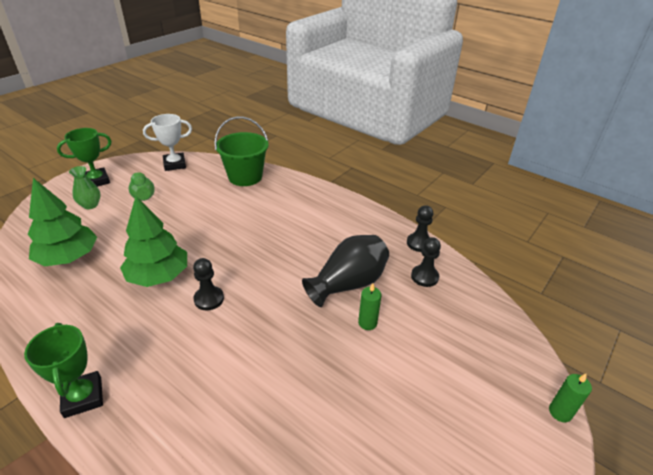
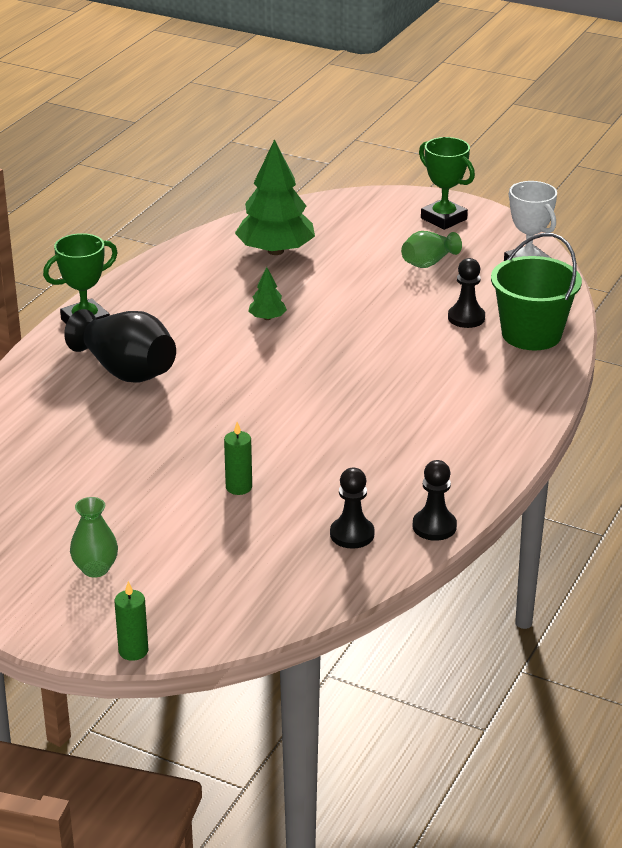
camera: 80 degrees right, 5 degrees down
green vase [69,166,100,209] -> green vase moved to [70,497,118,578]
green tree [120,196,187,287] -> green tree [248,267,287,320], size x0.45
black pawn [193,258,224,310] -> black pawn moved to [448,258,485,328]
black vase [302,235,389,307] -> black vase moved to [64,309,176,382]

